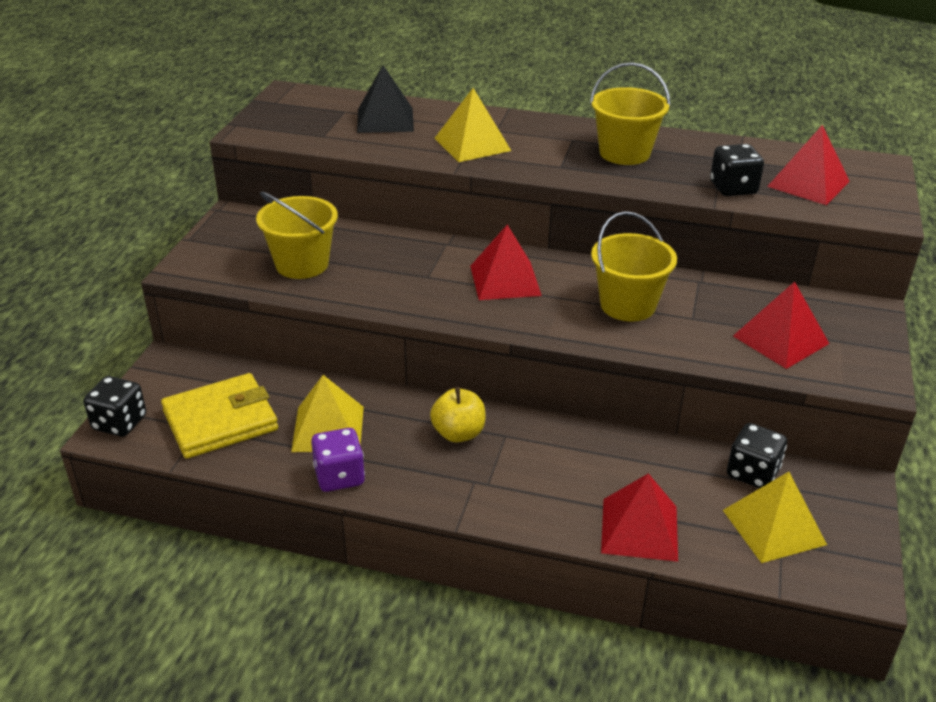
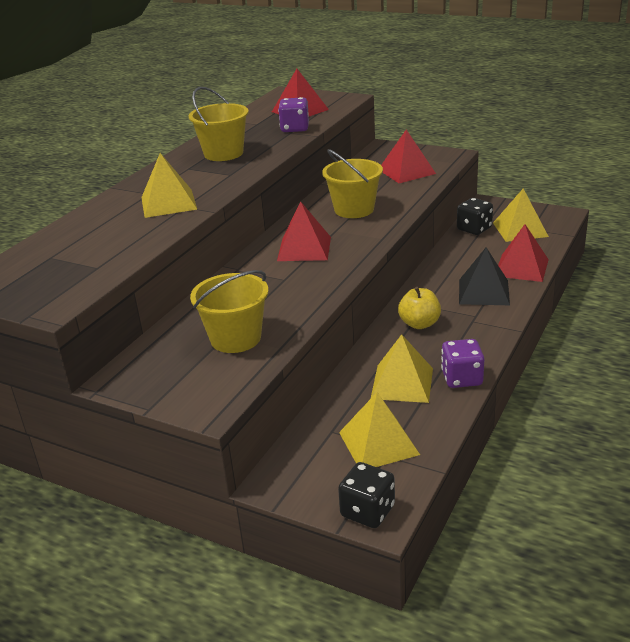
camera: 75 degrees left, 5 degrees down
yellow wallet [161,373,278,459] -> yellow pyramid [339,392,420,467]
black pyramid [357,65,414,133] -> black pyramid moved to [459,248,510,305]
black dice [710,144,764,196] -> purple dice [278,97,309,132]

